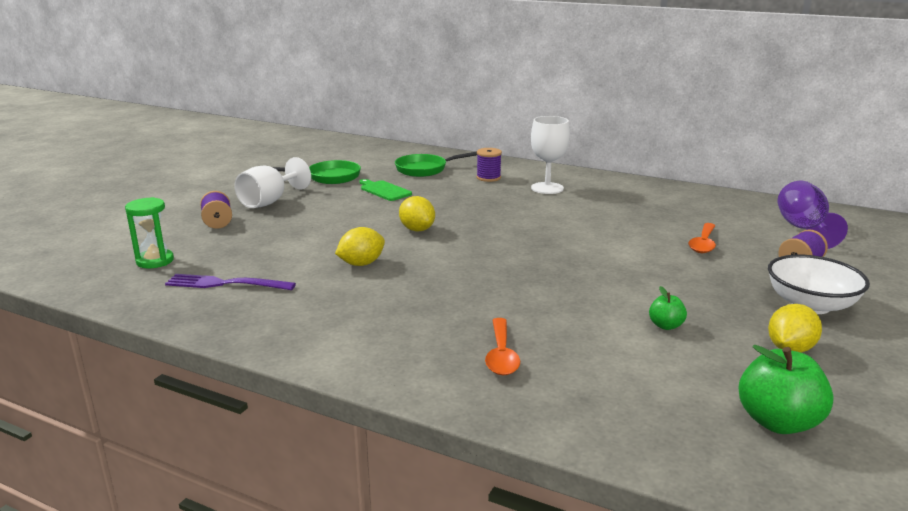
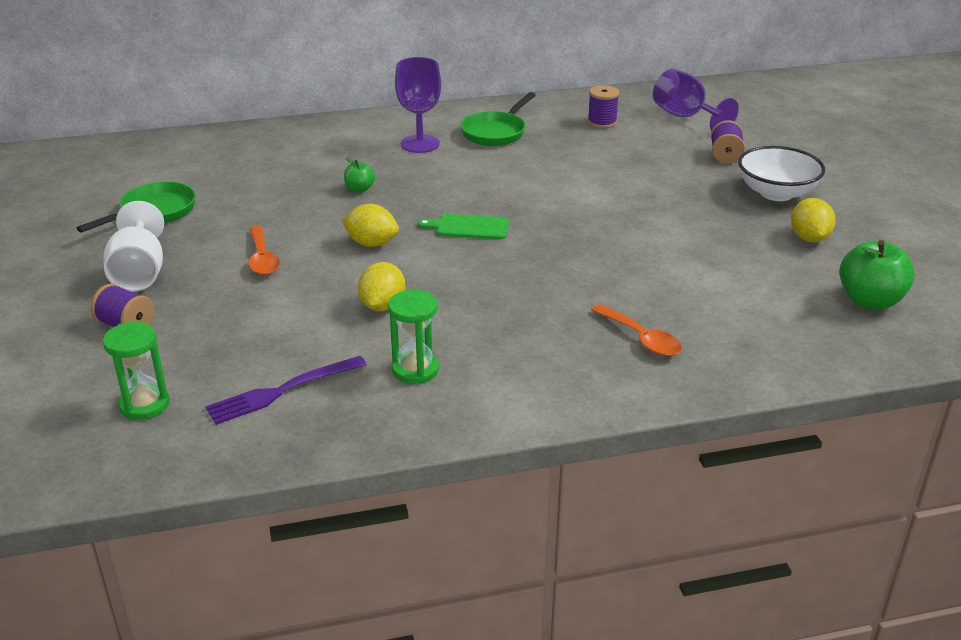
camera: 40 degrees left, 10 degrees up
green cutting board [359,179,412,201] -> green cutting board moved to [418,214,509,239]
green pan [395,151,477,177] -> green pan moved to [460,92,536,146]
purple spool [476,148,502,182] -> purple spool moved to [588,85,619,128]
white goblet [531,116,570,194] -> purple goblet [395,57,441,153]
green apple [649,286,687,330] -> green apple moved to [344,157,375,192]
orange spoon [688,223,716,253] -> orange spoon moved to [248,226,280,275]
none -> green hourglass [388,290,439,384]

